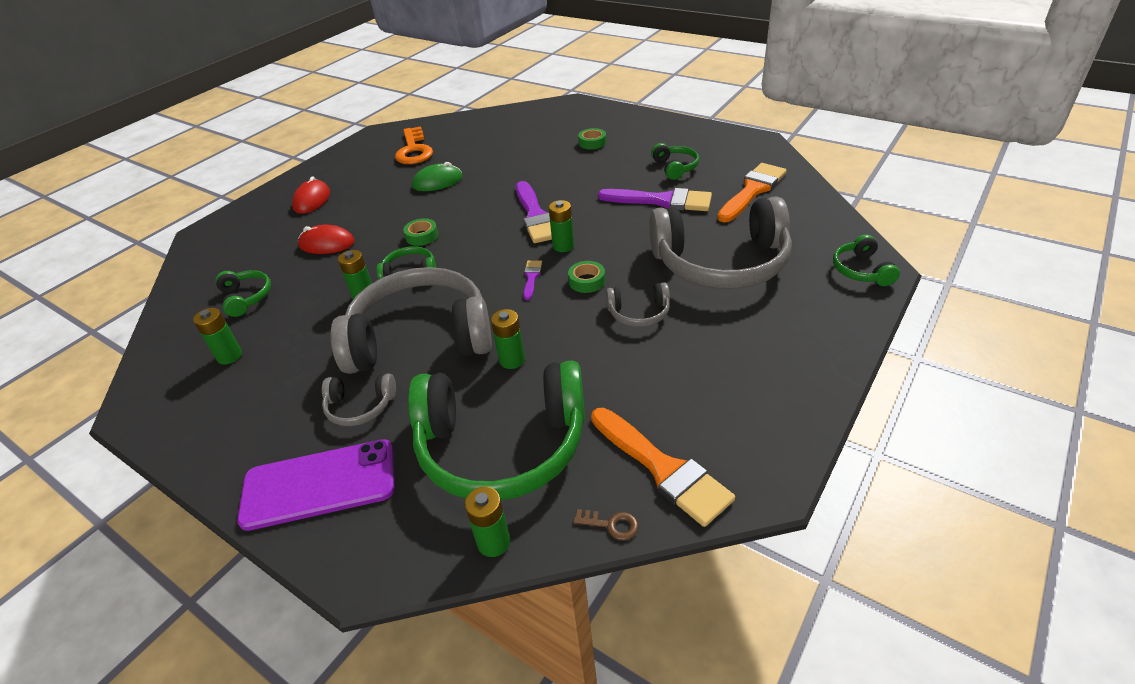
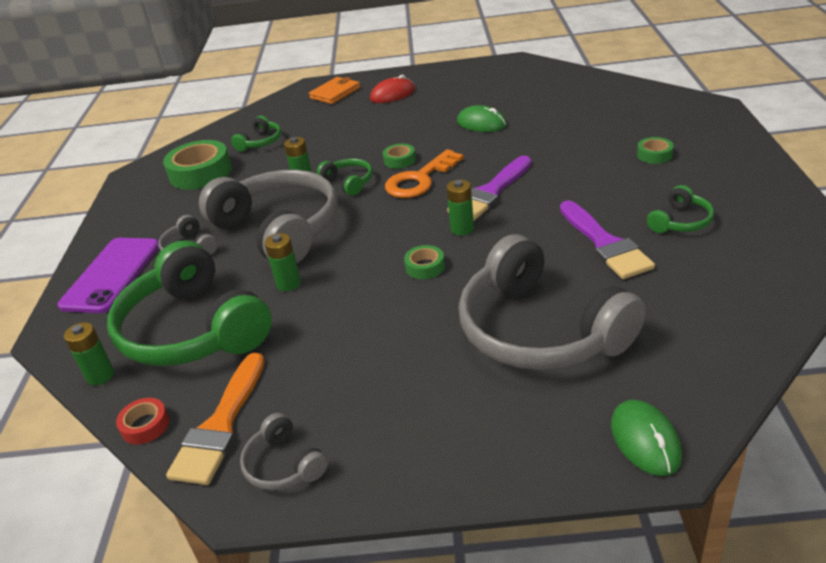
camera: 55 degrees right, 5 degrees down
green battery [193,308,242,364] -> green tape [163,140,232,190]
purple phone [237,439,395,531] -> purple phone turned 60 degrees clockwise [58,238,159,313]
red mouse [298,225,354,254] -> none
orange key [395,126,433,164] -> orange key moved to [385,149,464,198]
purple brush [523,260,542,300] -> none
brown key [573,509,639,540] -> red tape [116,398,169,445]
grey headphones [606,282,670,327] -> grey headphones moved to [240,413,328,491]
orange brush [717,163,787,222] -> none
green headphones [833,234,900,286] -> green mouse [611,400,682,476]
none -> orange wallet [309,77,360,104]

